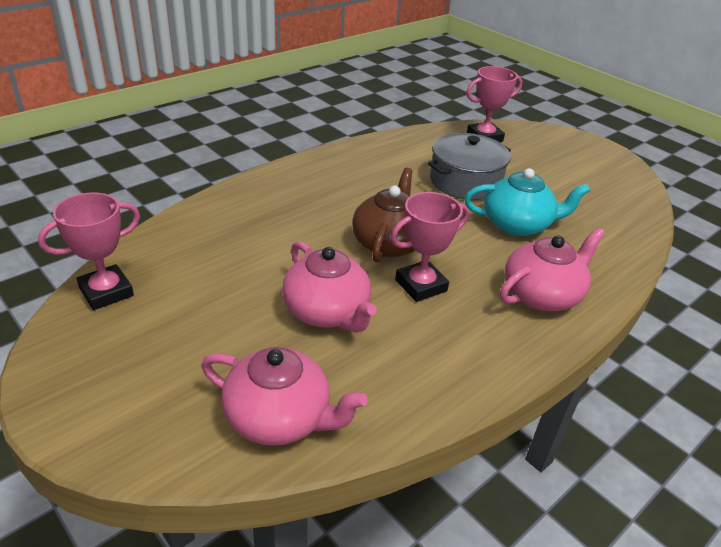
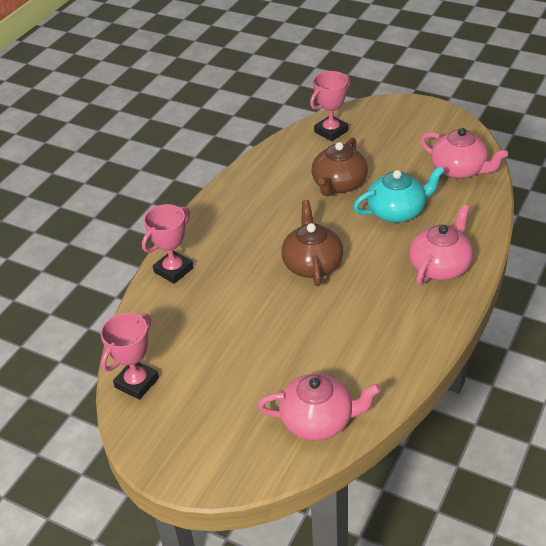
camera: 15 degrees left, 5 degrees up
pink teapot [282,241,377,333] -> pink teapot moved to [420,128,508,179]
pink trophy [391,192,469,302] -> pink trophy moved to [142,204,194,284]
grey pot [428,133,511,200] -> brown teapot [311,137,368,196]

